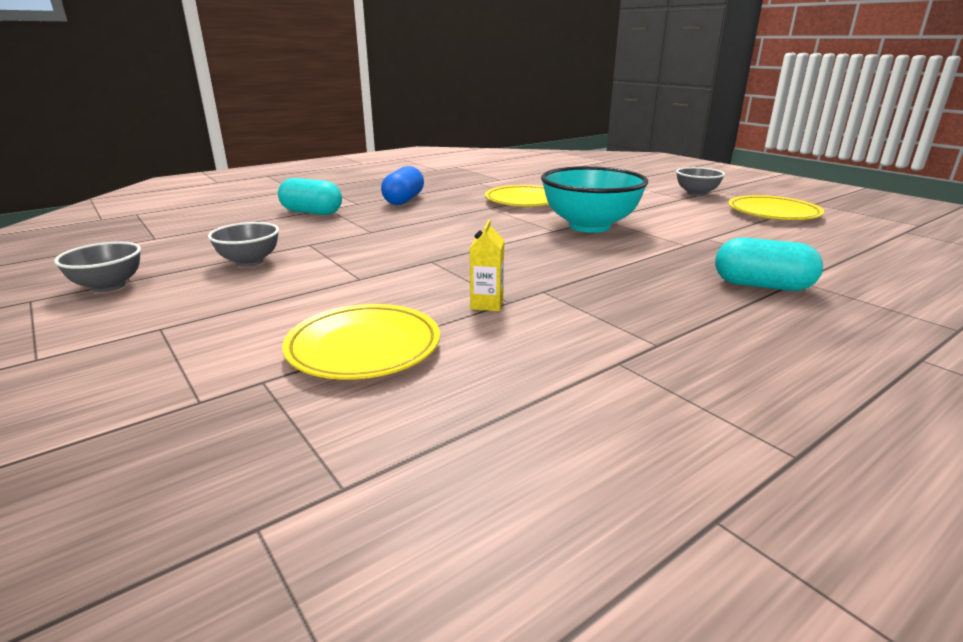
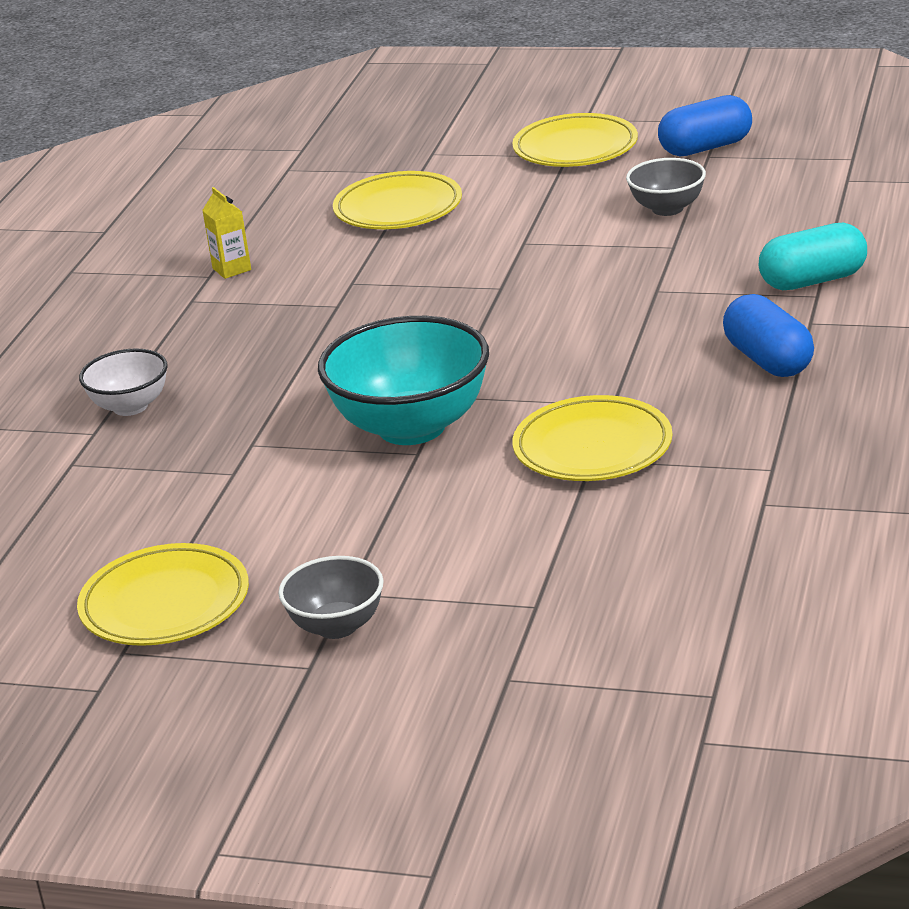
camera: 145 degrees right, 5 degrees up
grey bowl [54,241,141,292] -> blue capsule [658,95,752,156]
yellow carton [470,219,504,311] -> yellow carton moved to [202,187,251,279]
turquoise capsule [715,237,823,291] -> white bowl [79,349,168,416]
none -> yellow plate [512,113,638,167]

